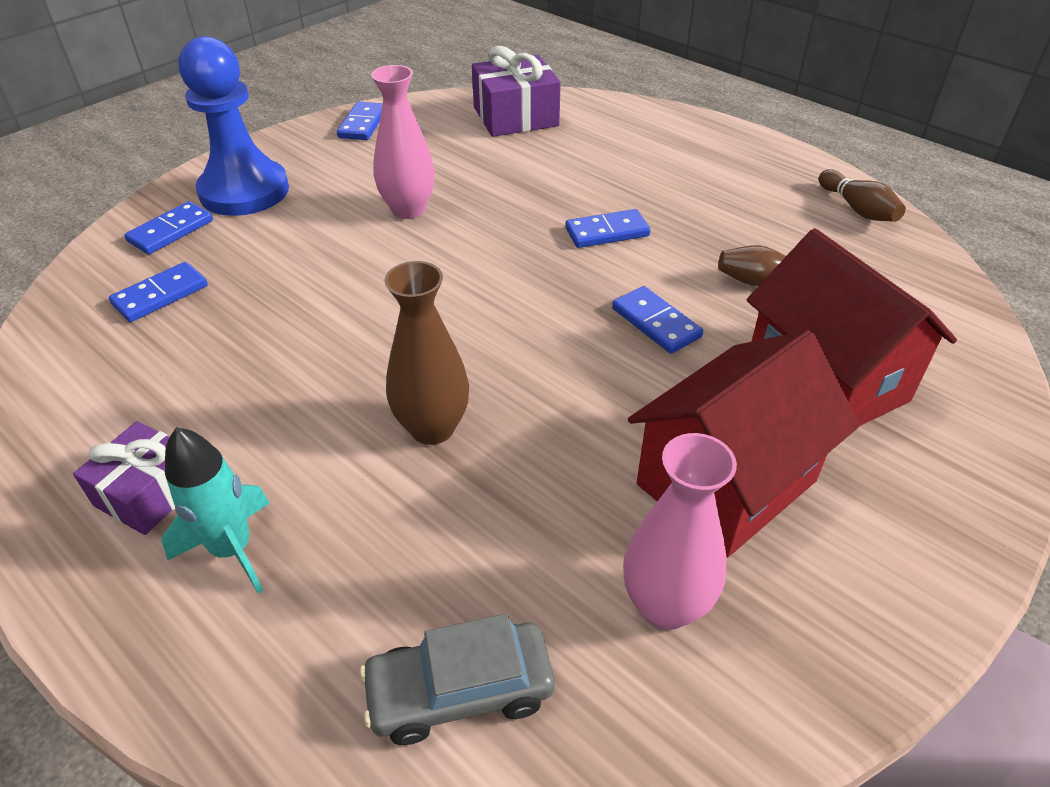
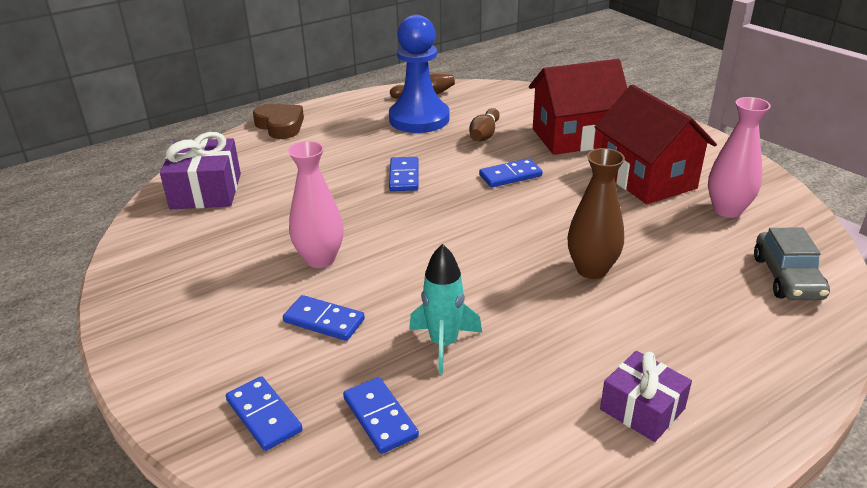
camera: 75 degrees left, 10 degrees down
turquoise rocket [162,427,270,594] -> turquoise rocket moved to [409,244,482,374]
blue pawn [178,36,289,216] -> blue pawn moved to [389,15,450,133]
blue domino [337,102,383,140] -> blue domino moved to [283,295,365,341]
none -> brown heart [253,104,304,139]

